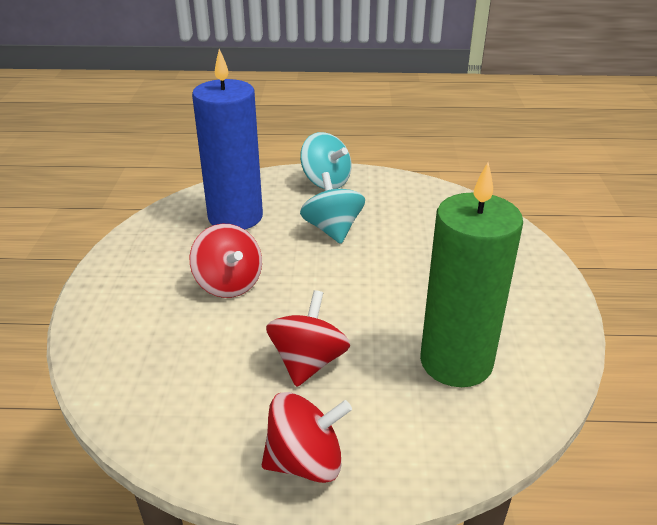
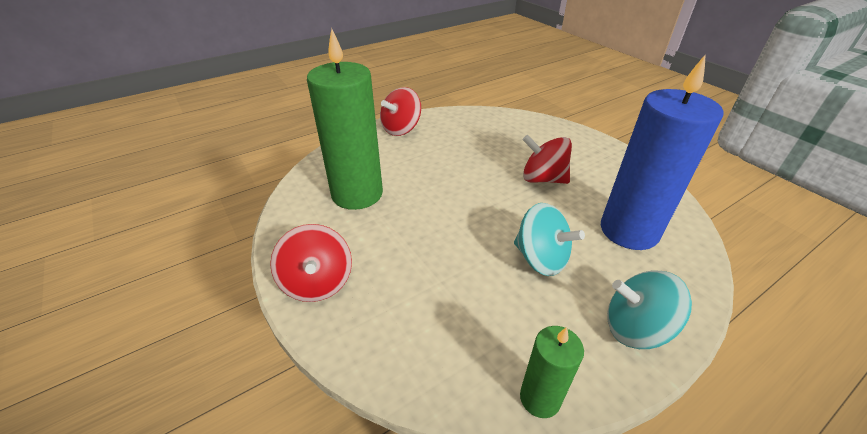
camera: 145 degrees right, 5 degrees up
red spinning top [266,290,350,387] -> red spinning top moved to [270,224,352,302]
none -> green candle [520,326,584,418]

